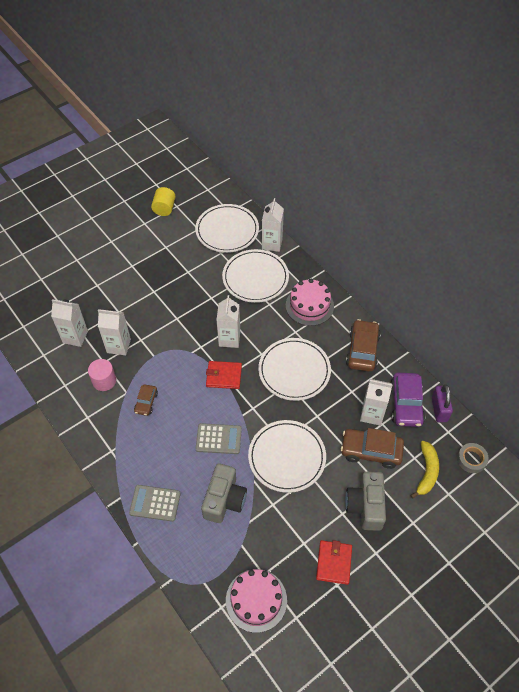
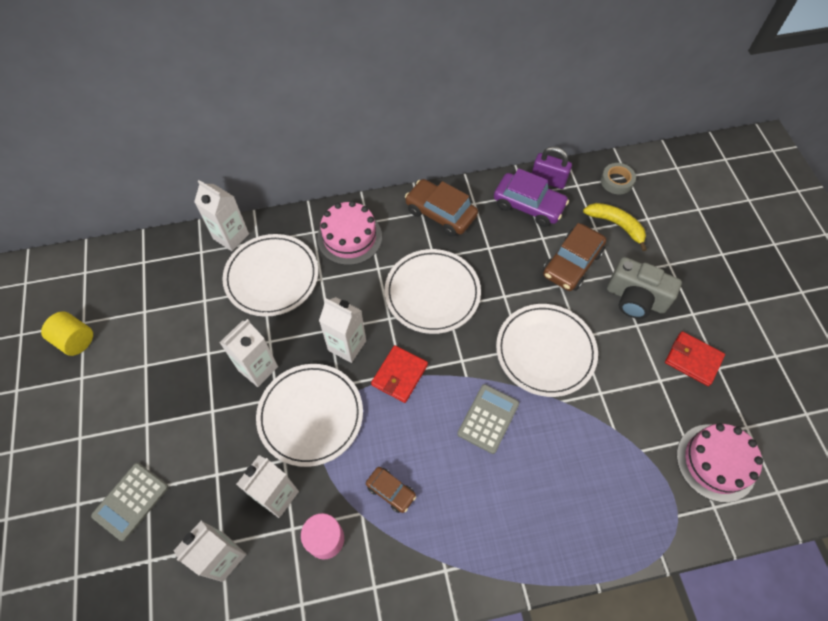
camera: 65 degrees left, 5 degrees up
grey calculator [129,485,181,522] -> grey calculator moved to [91,463,168,541]
white plate [195,204,259,253] -> white plate moved to [256,364,363,467]
grey camera [201,463,247,523] -> none
white carton [360,379,393,426] -> white carton moved to [219,319,278,387]

